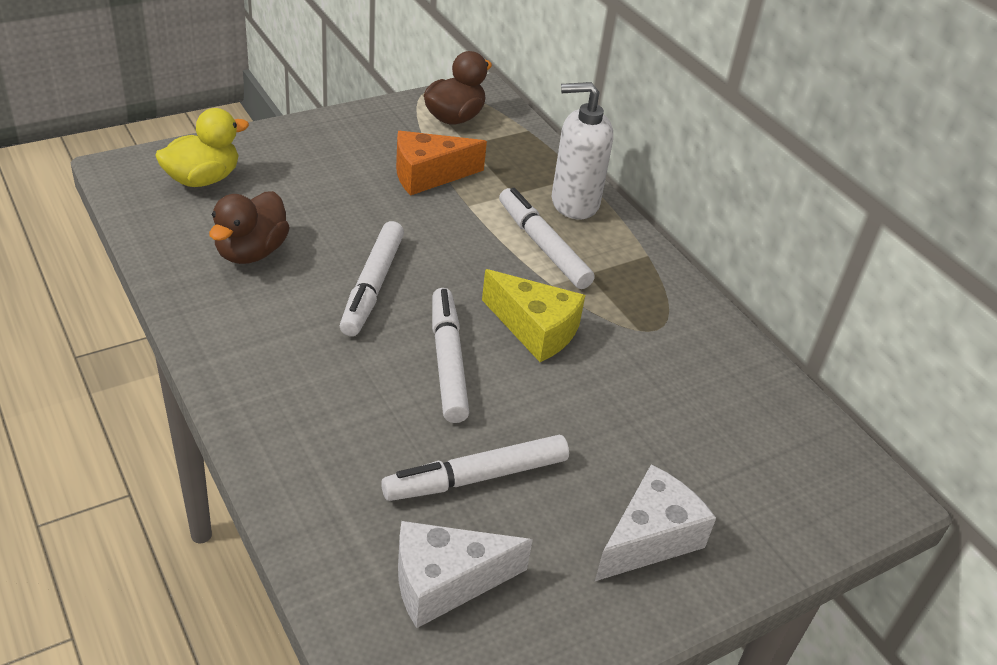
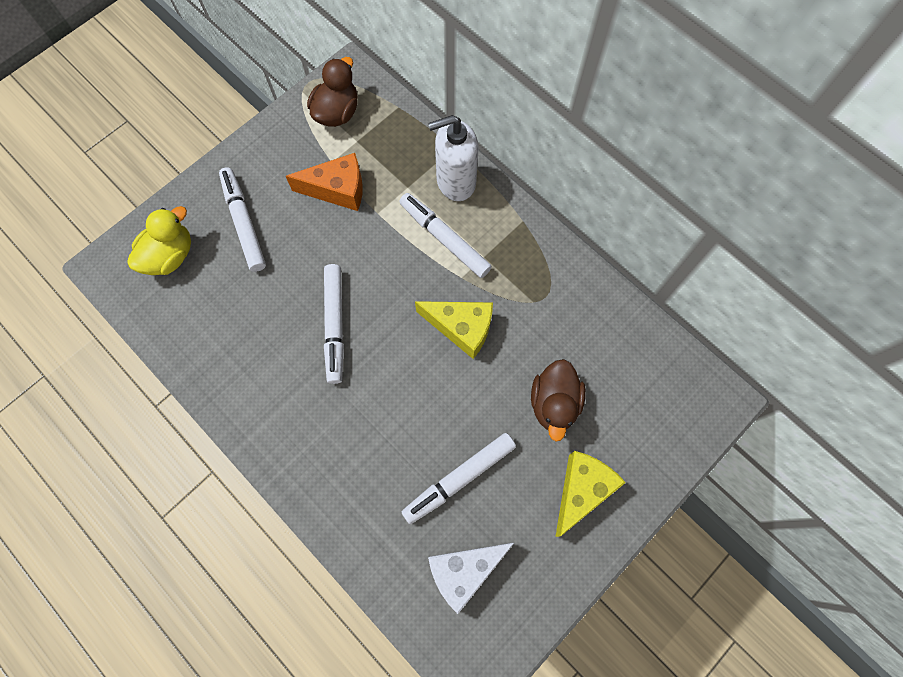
camera: 10 degrees left, 30 degrees up
brown duck [209,191,290,264] -> brown duck moved to [531,359,586,441]
orange cheese [396,131,487,196] -> orange cheese turned 150 degrees counterclockwise [286,153,363,211]
white marker [432,288,469,423] -> white marker moved to [219,167,266,272]
white cheese [595,464,716,581] -> yellow cheese [555,451,626,537]

